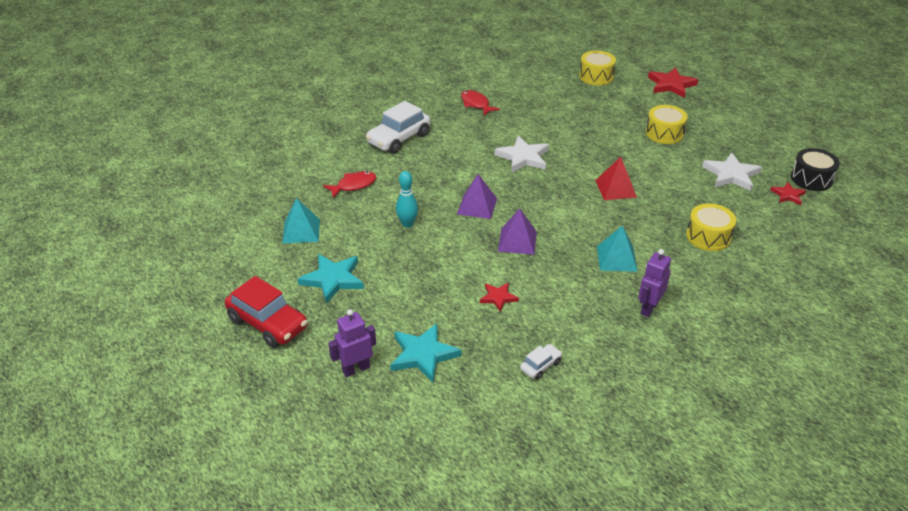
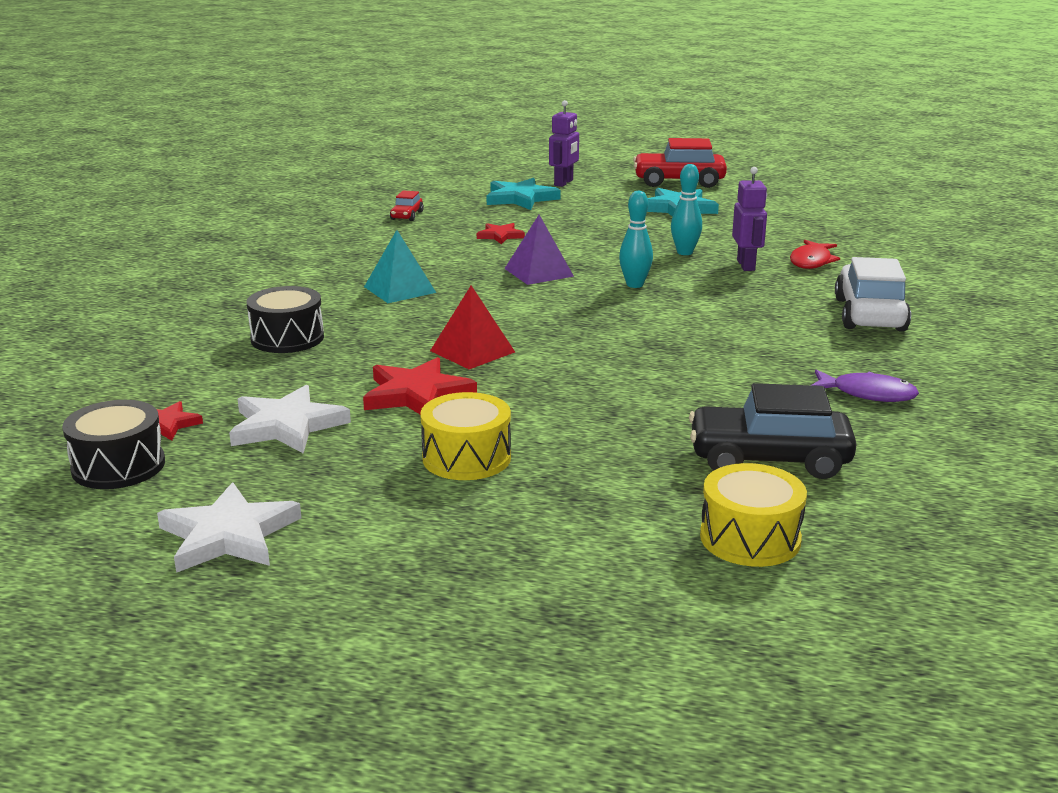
camera: 145 degrees right, 15 degrees down
turquoise pyramid [282,198,320,244] -> none
purple pyramid [457,174,497,219] -> turquoise bowling pin [619,191,653,288]
red fish [461,90,500,115] -> purple fish [812,369,919,402]
white star [495,136,549,173] -> white star moved to [157,482,301,573]
white car [520,344,562,380] -> red car [390,190,424,221]
purple robot [638,249,671,317] -> purple robot moved to [732,167,767,271]
red star [648,67,698,98] -> red star moved to [363,357,477,414]
yellow drum [686,203,736,251] -> black drum [247,286,324,353]
none -> black car [689,383,857,479]

